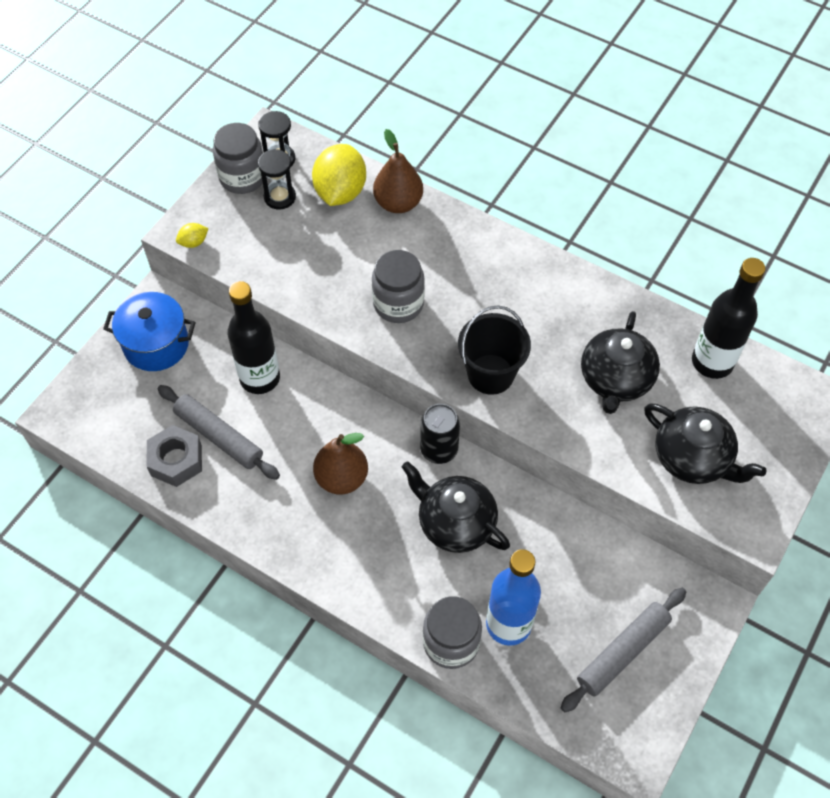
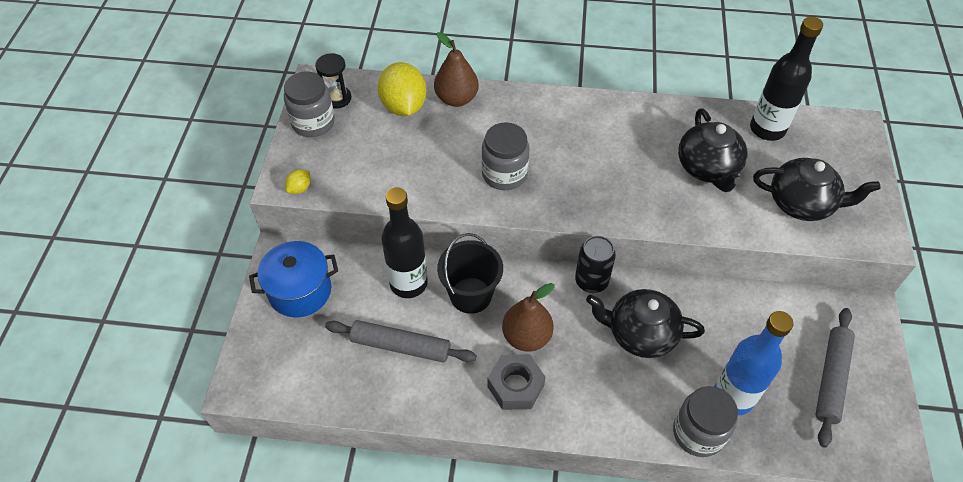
camera: 25 degrees left, 5 degrees down
grey nut [146,425,202,487] -> grey nut moved to [487,354,546,410]
black hourglass [258,149,296,210] -> none
black bucket [458,305,531,395] -> black bucket moved to [437,233,503,314]

